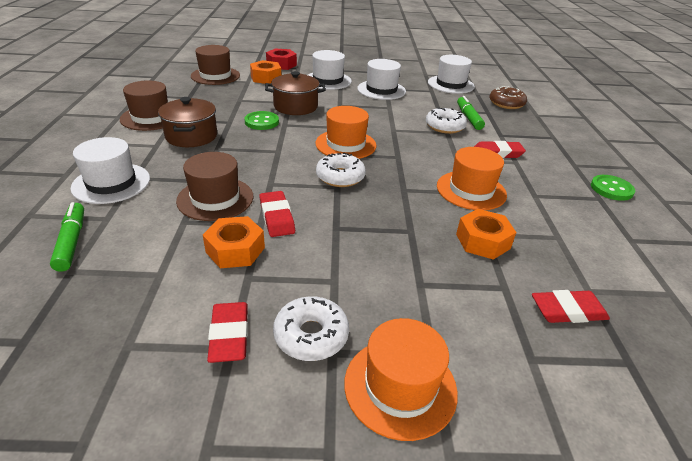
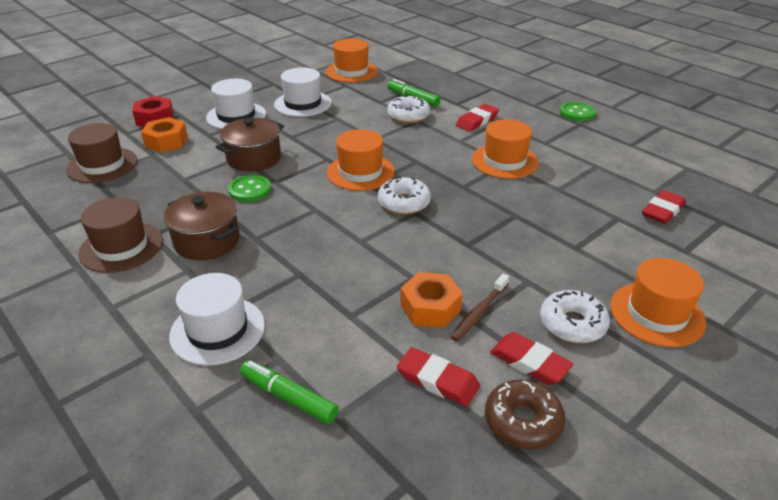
camera: 40 degrees left, 0 degrees up
brown hat [176,152,253,221] -> none
red eraser [259,191,295,237] -> red eraser moved to [397,347,480,407]
white hat [428,55,475,94] -> orange hat [326,38,378,82]
orange nut [456,209,517,260] -> none
brown donut [490,86,527,109] -> brown donut moved to [485,380,565,449]
none -> brown toothbrush [451,273,509,342]

